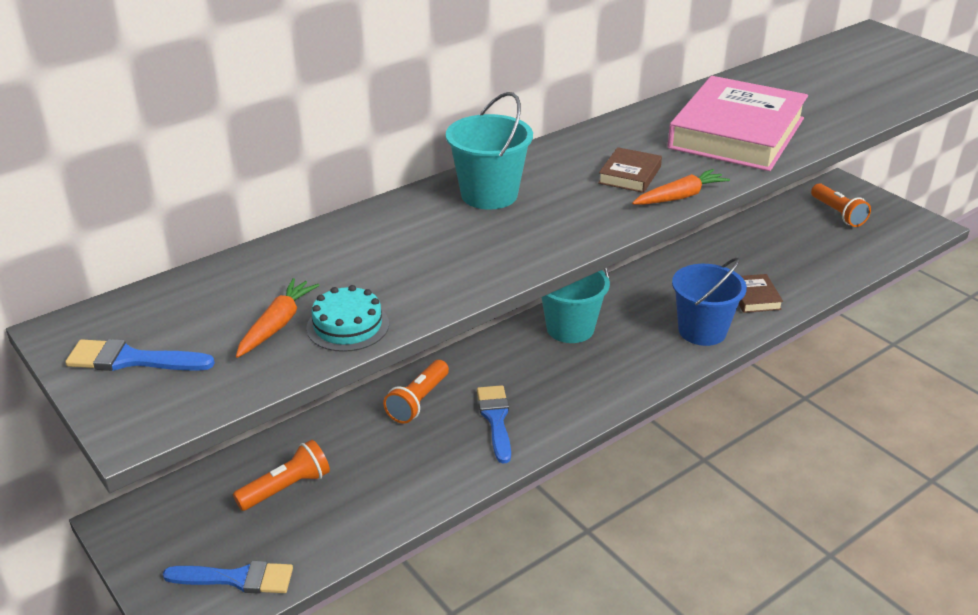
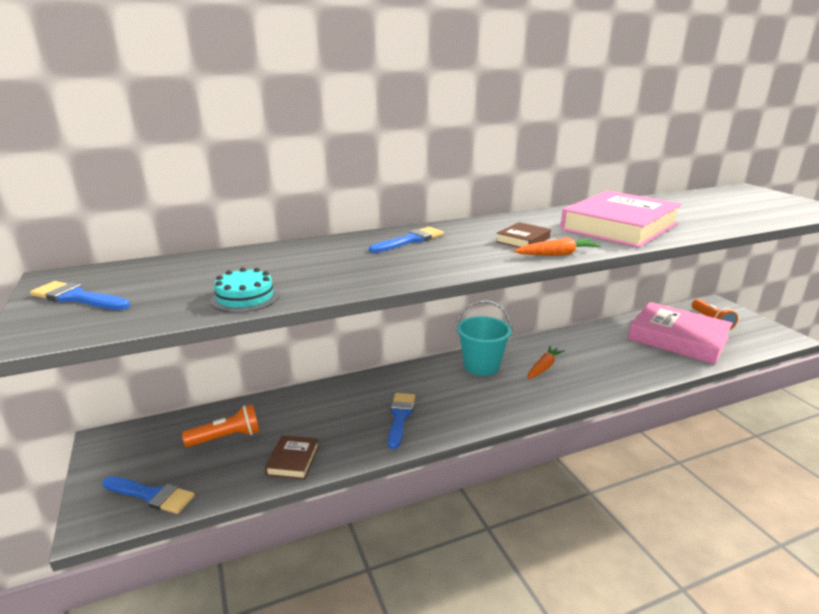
camera: 15 degrees right, 10 degrees down
orange carrot [236,278,320,358] -> orange carrot moved to [527,346,565,379]
orange flashlight [383,360,449,424] -> none
turquoise bucket [446,92,533,210] -> blue brush [369,227,444,253]
blue bucket [672,257,747,346] -> none
brown book [739,274,783,313] -> brown book moved to [265,435,319,479]
none -> pink book [628,302,733,364]

